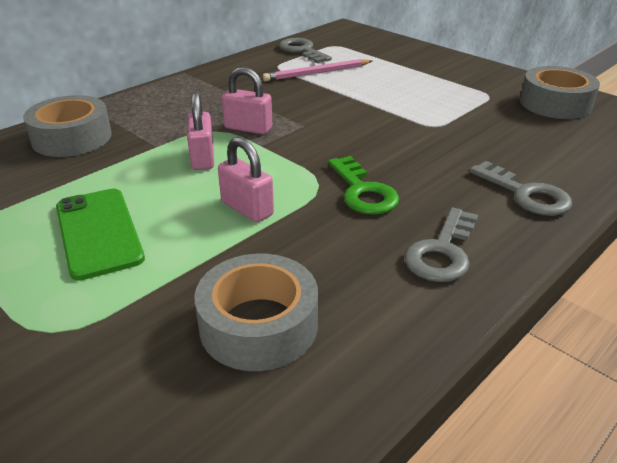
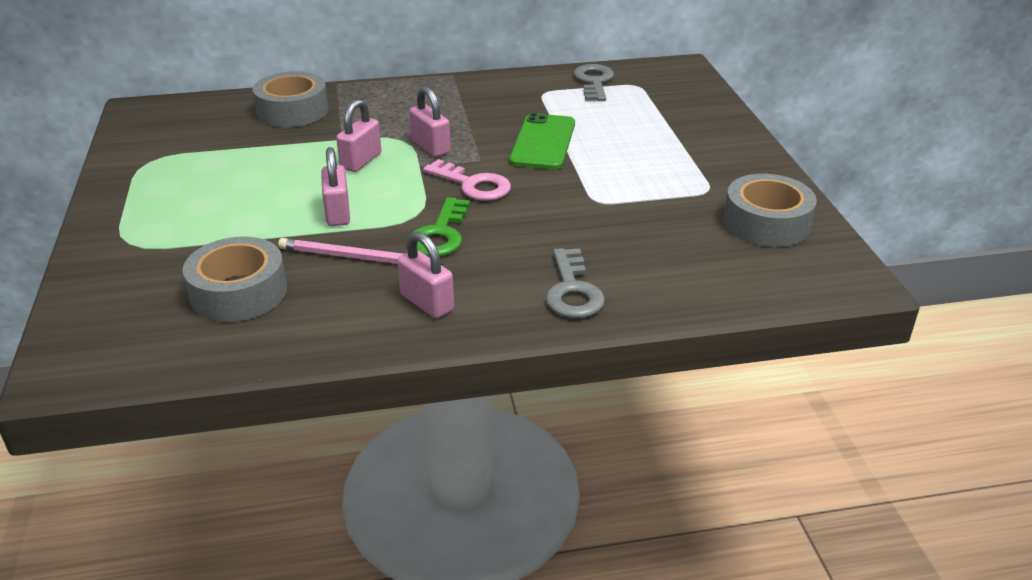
camera: 35 degrees right, 0 degrees up
green phone [56,189,145,281] -> green phone moved to [509,113,575,169]
pink pencil [263,59,372,81] -> pink pencil moved to [278,238,444,265]
grey key [404,208,478,282] -> pink padlock [397,232,454,318]
none -> pink key [423,159,511,201]

